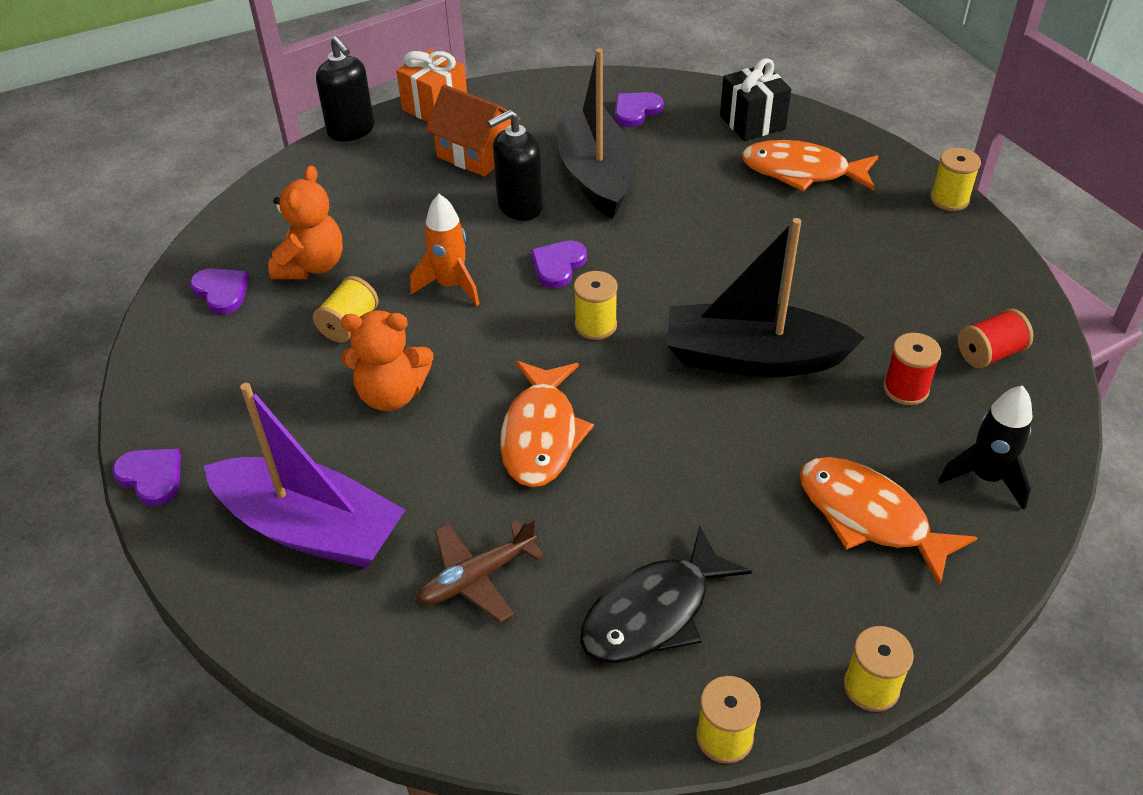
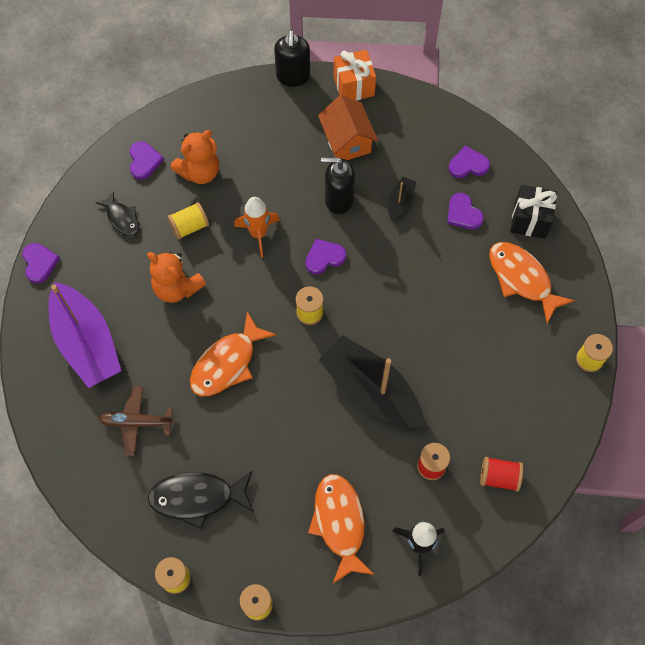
camera: 35 degrees right, 20 degrees up
black boat [556,48,635,219] -> black boat [388,177,416,220], size x0.44
none -> black fish [96,191,139,236]
none -> purple heart [447,193,484,229]

